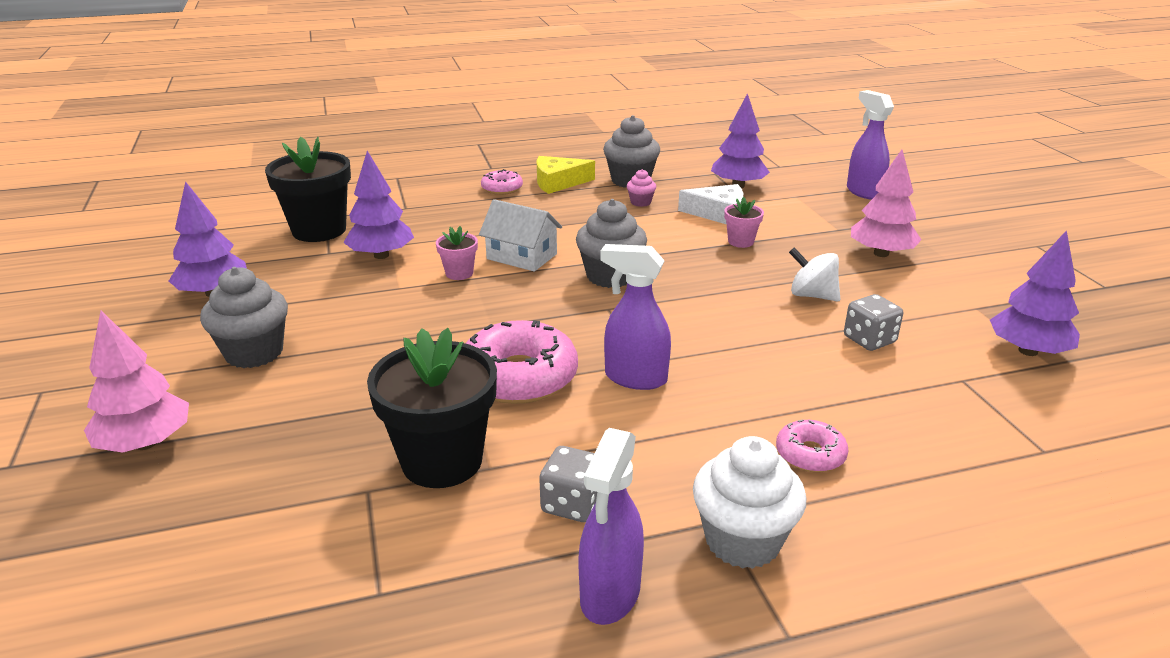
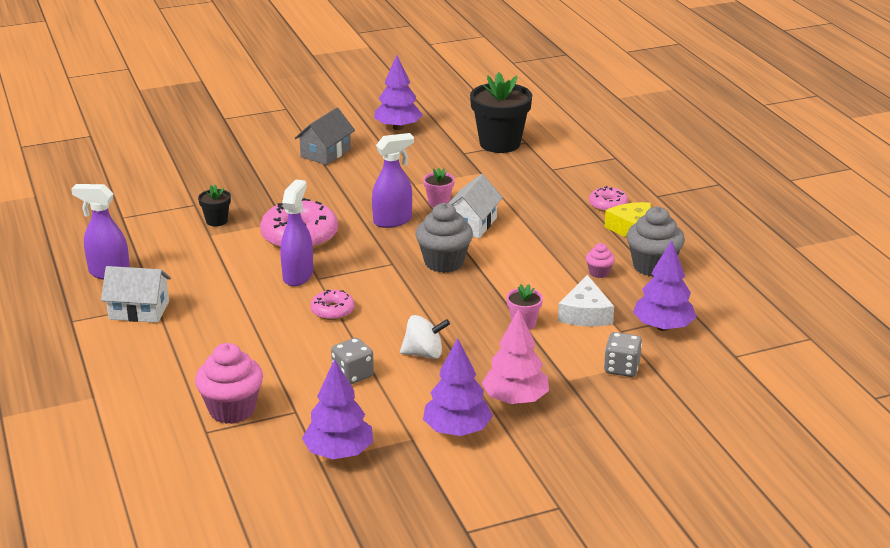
camera: 85 degrees right, 0 degrees up
pink tree [84,311,189,453] -> none
grey cupcake [200,267,288,368] -> grey house [295,108,355,165]
purple tree [343,151,414,259] -> purple tree moved to [423,338,493,436]
black flower pot [367,328,497,488] -> black flower pot [198,185,231,226], size x0.47
grey dice [539,446,597,522] -> grey dice moved to [604,332,642,377]
white cupcake [693,436,806,569] -> white house [101,266,171,323]
pink donut [776,419,848,472] -> pink donut moved to [311,290,355,320]
white spinning top [789,247,840,302] -> white spinning top turned 60 degrees clockwise [400,315,450,359]
purple spray bottle [847,90,894,200] -> purple spray bottle moved to [372,133,414,228]
none -> pink cupcake [195,343,263,424]

